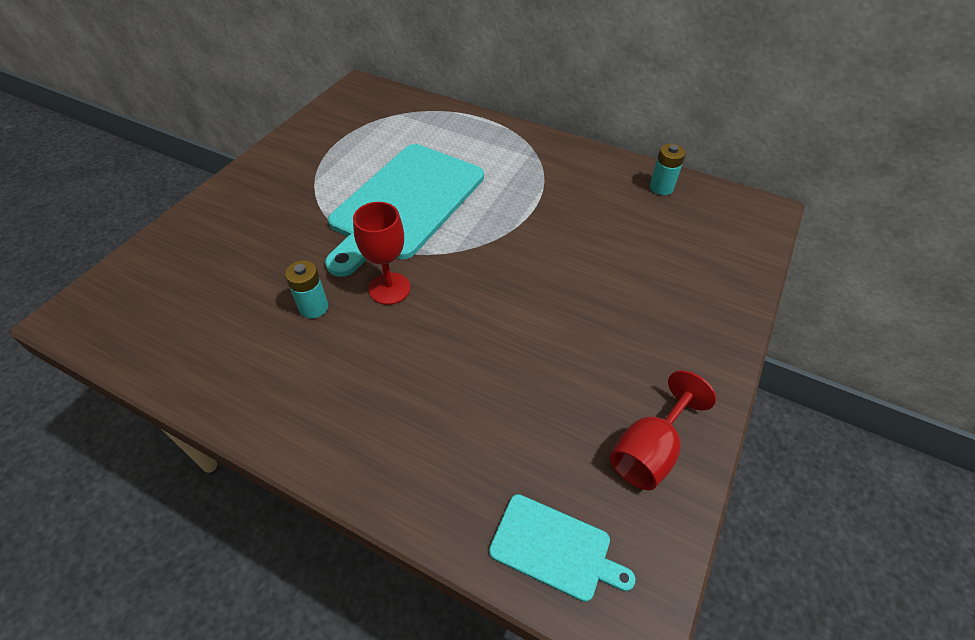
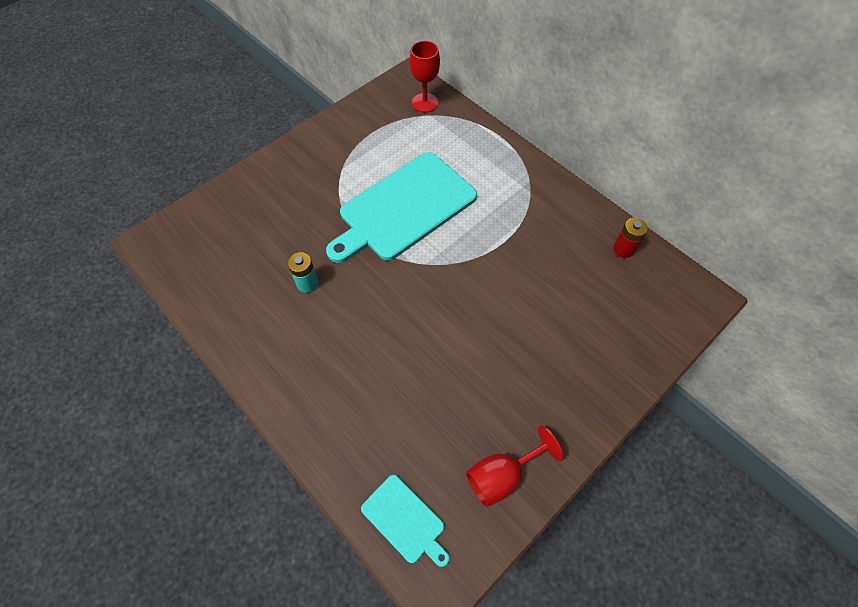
camera: 20 degrees right, 10 degrees up
red goblet [353,202,411,305] -> red goblet moved to [410,41,440,113]
turquoise battery [650,144,686,195] -> red battery [613,218,648,258]

